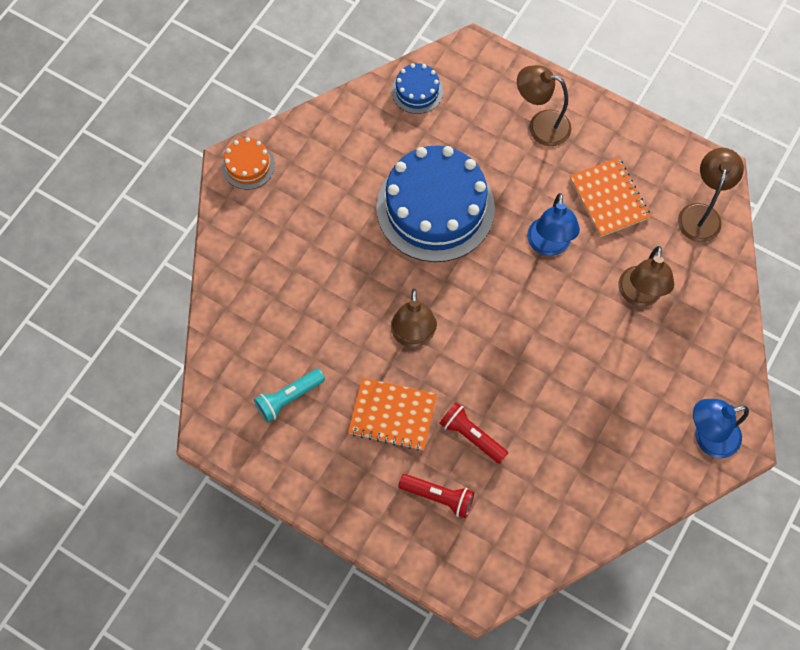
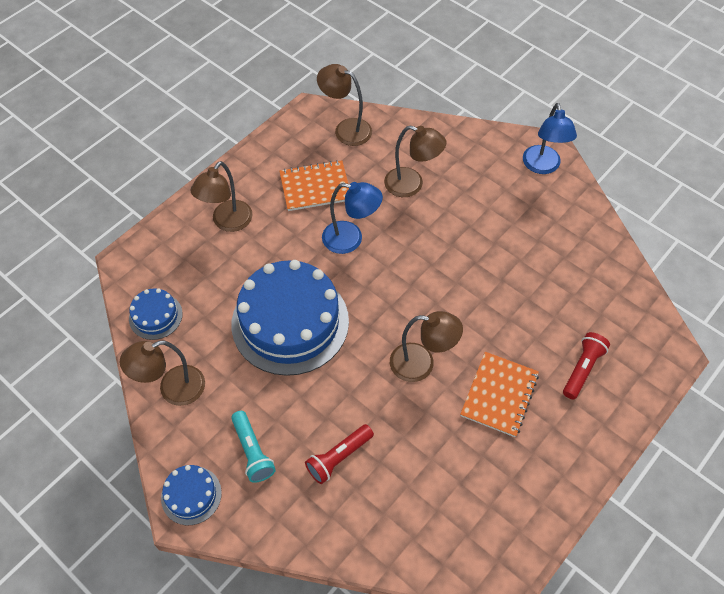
camera: 80 degrees left, 10 degrees down
orange cake [222,137,275,190] -> blue cake [161,465,222,525]
turquoise flashlight [254,369,325,422] -> turquoise flashlight moved to [231,411,276,483]
red flashlight [439,402,508,464] -> red flashlight moved to [305,424,374,484]
none -> brown lamp [120,341,205,406]

